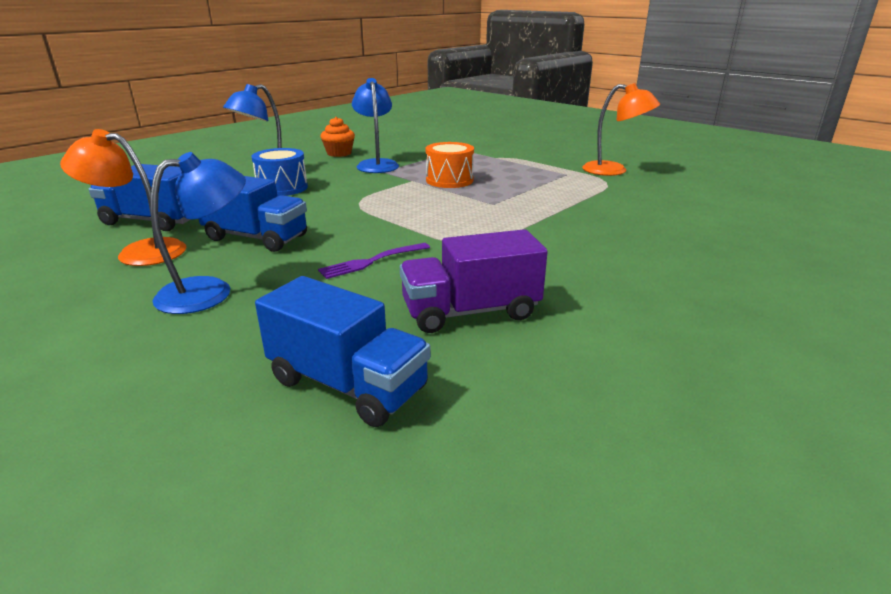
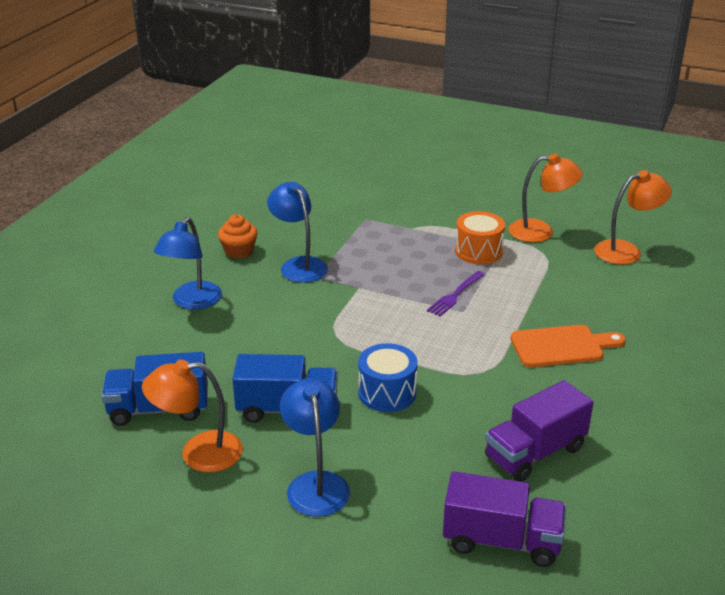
camera: 20 degrees left, 5 degrees up
blue lamp [150,152,246,314] -> blue lamp turned 45 degrees counterclockwise [280,378,350,517]
blue drum [251,148,308,196] -> blue drum moved to [358,343,418,412]
blue truck [255,276,431,427] -> purple truck [443,471,566,567]
purple fork [318,243,430,279] -> purple fork moved to [427,271,485,316]
orange drum [426,142,474,188] -> orange drum moved to [455,211,505,264]
none -> orange cutting board [510,325,626,367]
none -> orange lamp [594,170,672,265]

